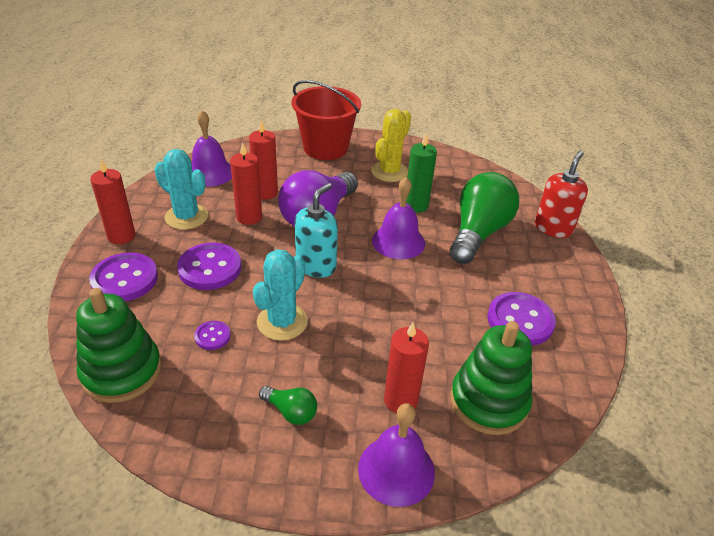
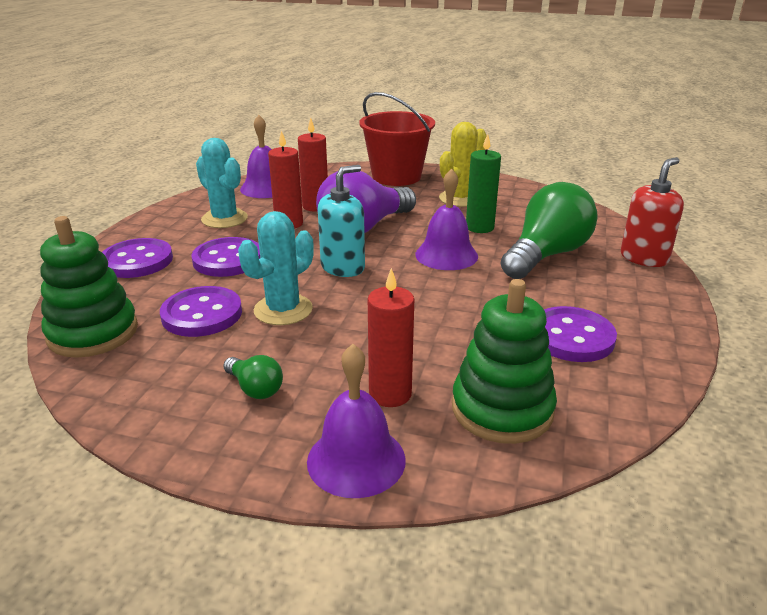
camera: 15 degrees right, 10 degrees down
red candle [90,159,135,244] -> none
purple button [194,321,231,350] -> purple button [160,286,242,337], size x1.98

